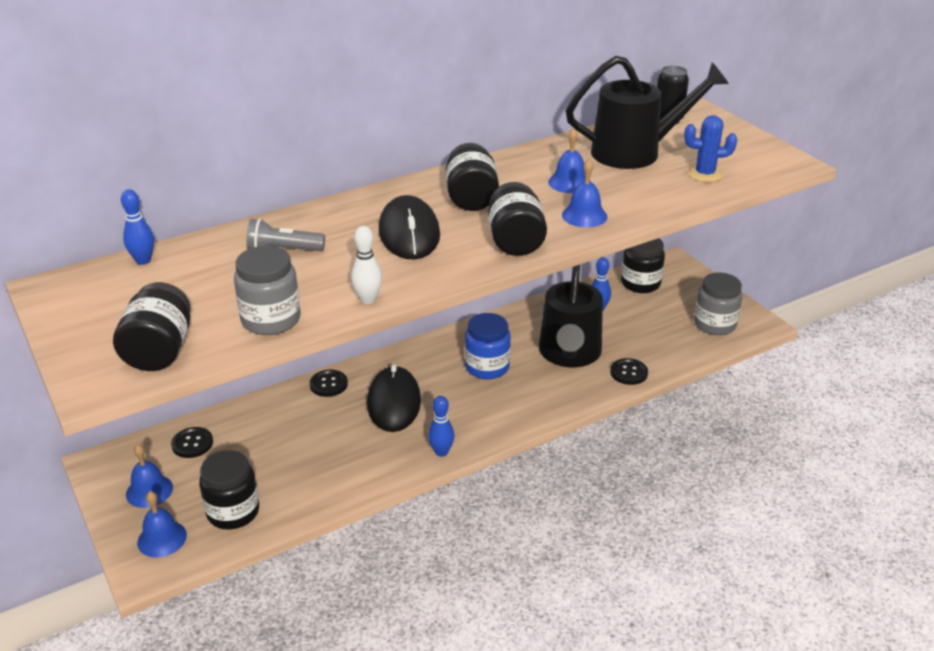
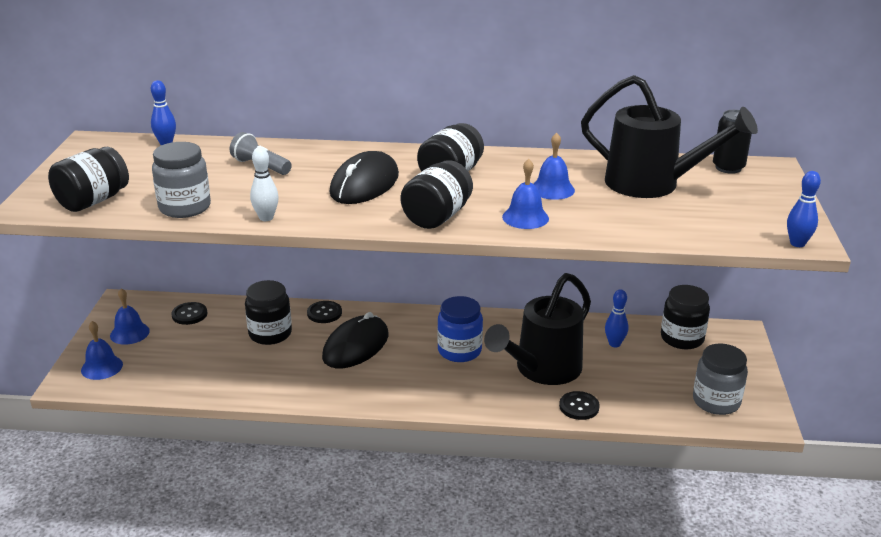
camera: 35 degrees right, 5 degrees down
black jar [199,450,259,529] -> black jar moved to [245,280,292,345]
blue bowling pin [428,396,455,457] -> blue bowling pin moved to [787,171,821,247]
blue cactus [684,115,737,182] -> none

